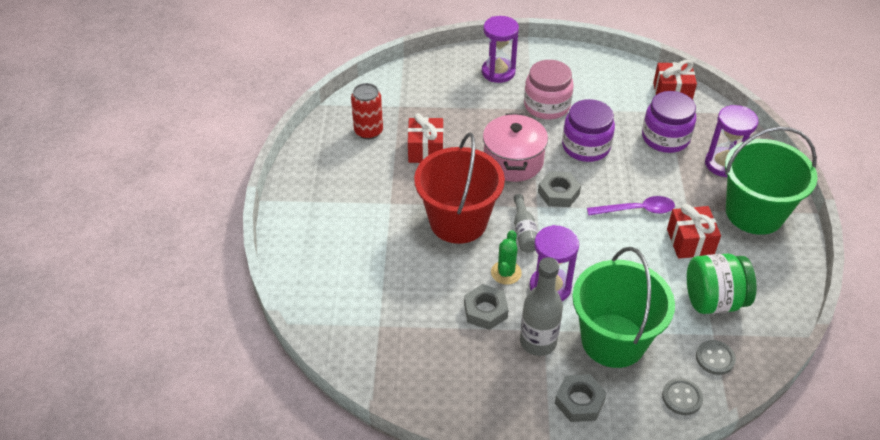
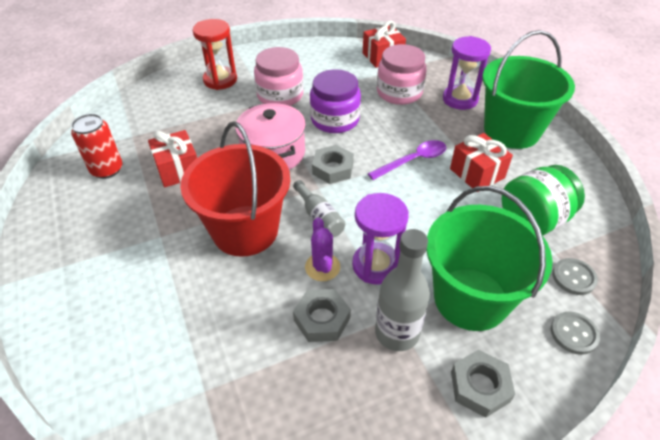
camera: 25 degrees left, 0 degrees up
purple hourglass [482,16,519,83] -> red hourglass [193,19,237,90]
green cactus [491,230,522,285] -> purple cactus [305,217,340,281]
purple jar [642,91,696,153] -> pink jar [377,44,427,105]

